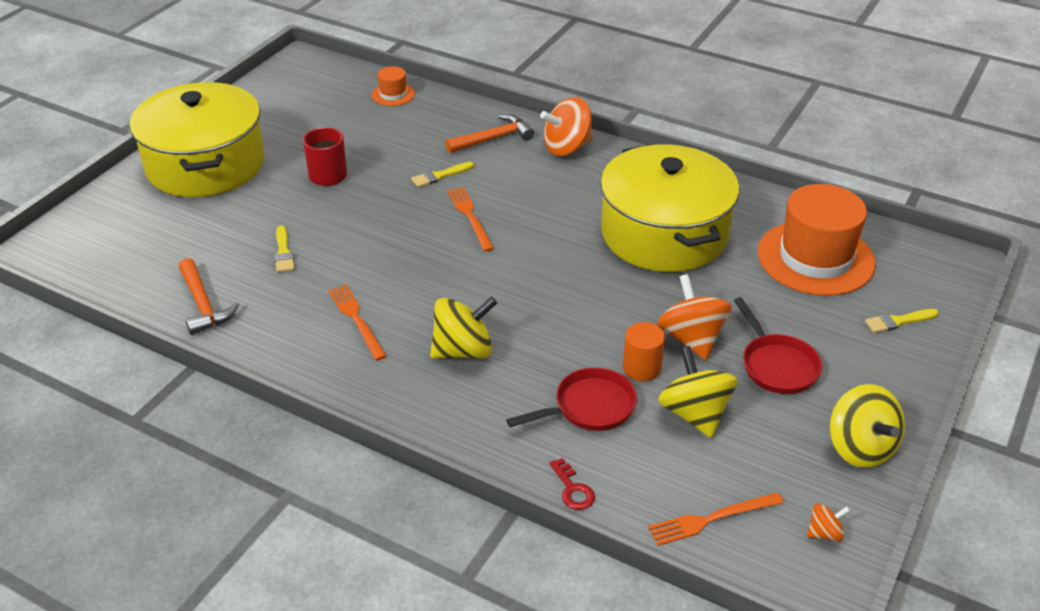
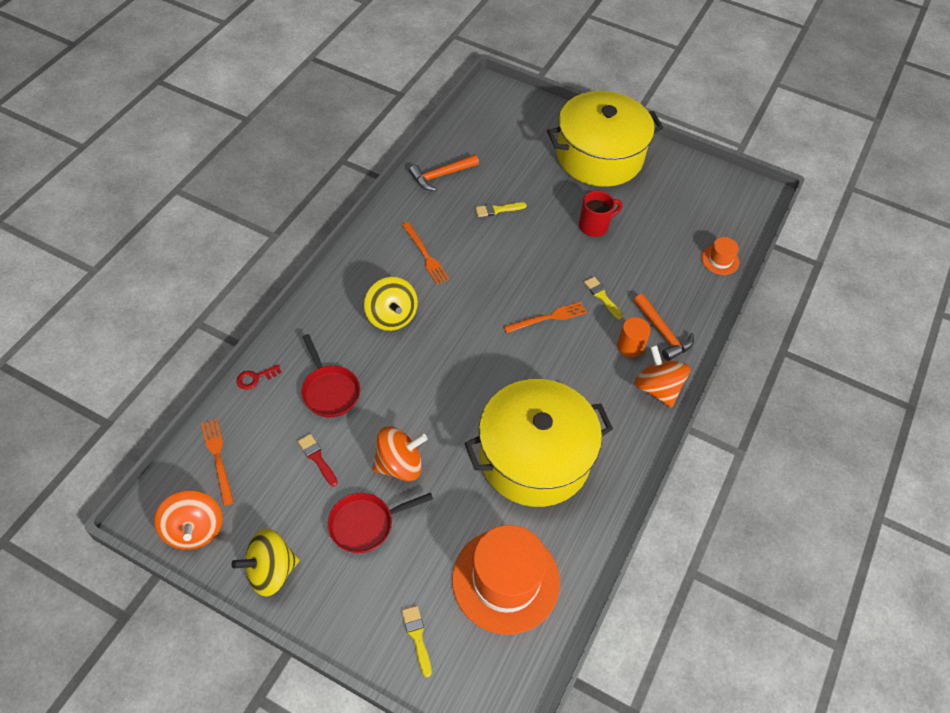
camera: 85 degrees right, 15 degrees up
orange fork [328,284,387,361] -> orange fork turned 90 degrees clockwise [402,222,449,284]
orange cylinder [623,322,665,382] -> orange cylinder moved to [617,317,651,358]
yellow spinning top [658,346,738,438] -> red brush [298,434,338,486]
orange spinning top [807,503,850,541] -> orange spinning top [154,490,223,550], size x2.04

